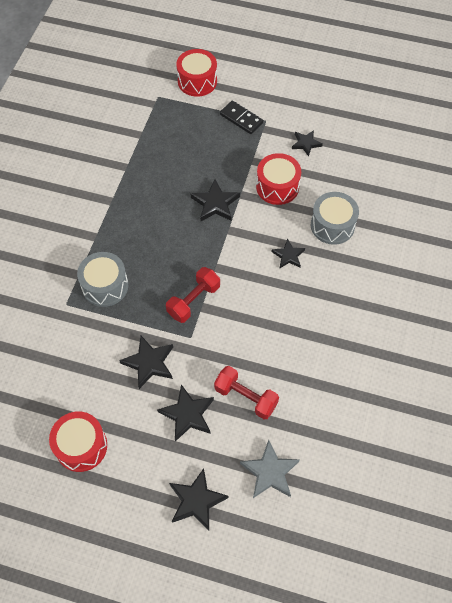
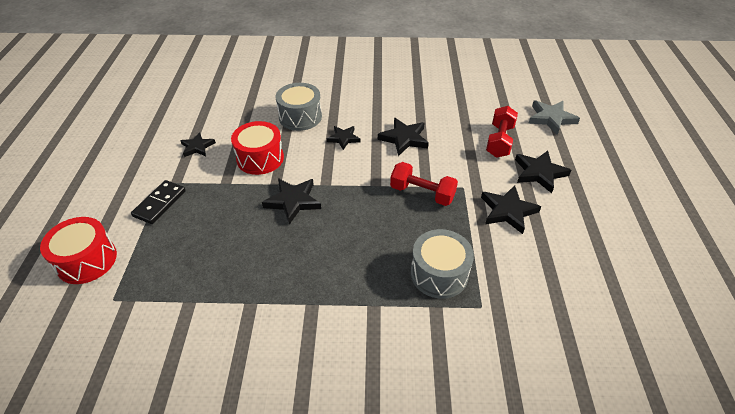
camera: 105 degrees left, 15 degrees down
red drum [49,411,107,472] -> none
black star [169,468,229,530] -> black star moved to [378,118,429,156]

